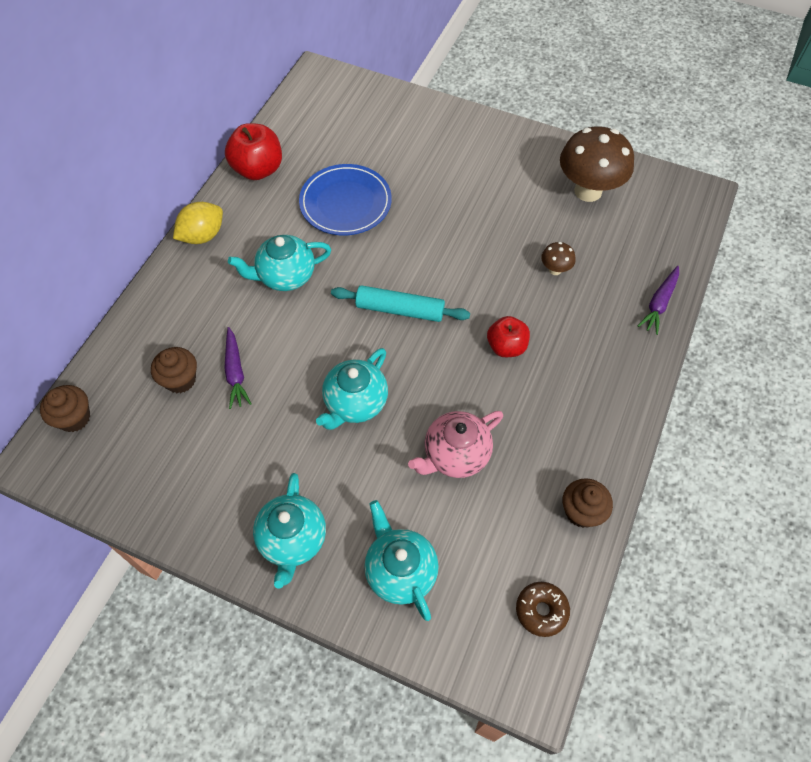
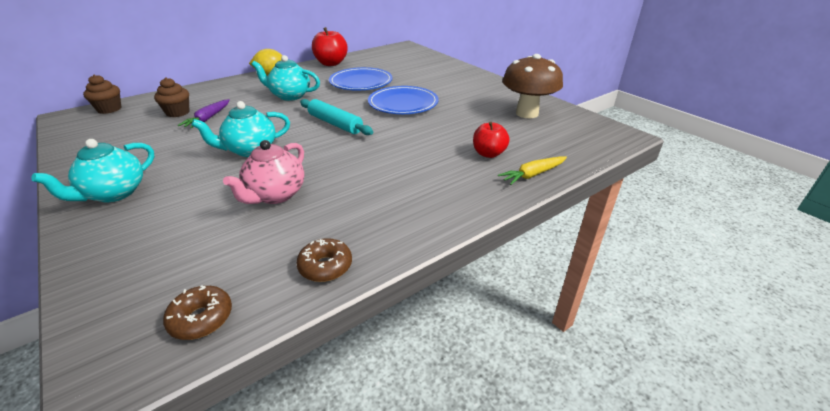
camera: 30 degrees right, 25 degrees down
turquoise teapot [364,500,439,621] -> none
pink teapot [408,411,503,478] -> pink teapot turned 60 degrees counterclockwise [223,140,304,204]
red apple [487,316,530,357] -> red apple moved to [473,122,509,158]
brown mushroom [541,242,576,275] -> none
brown cupcake [563,478,613,528] -> brown donut [296,238,352,282]
purple carrot [638,266,679,335] -> yellow carrot [498,156,567,185]
none -> blue plate [368,86,438,114]

